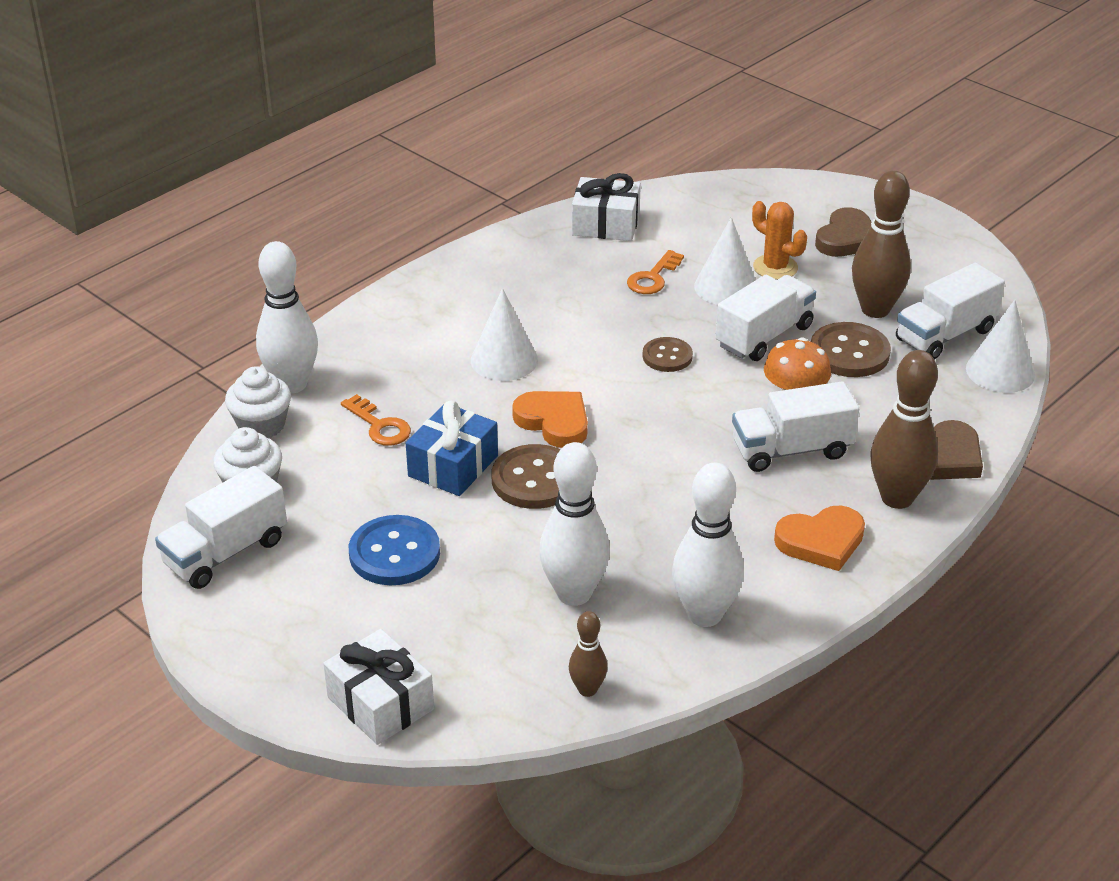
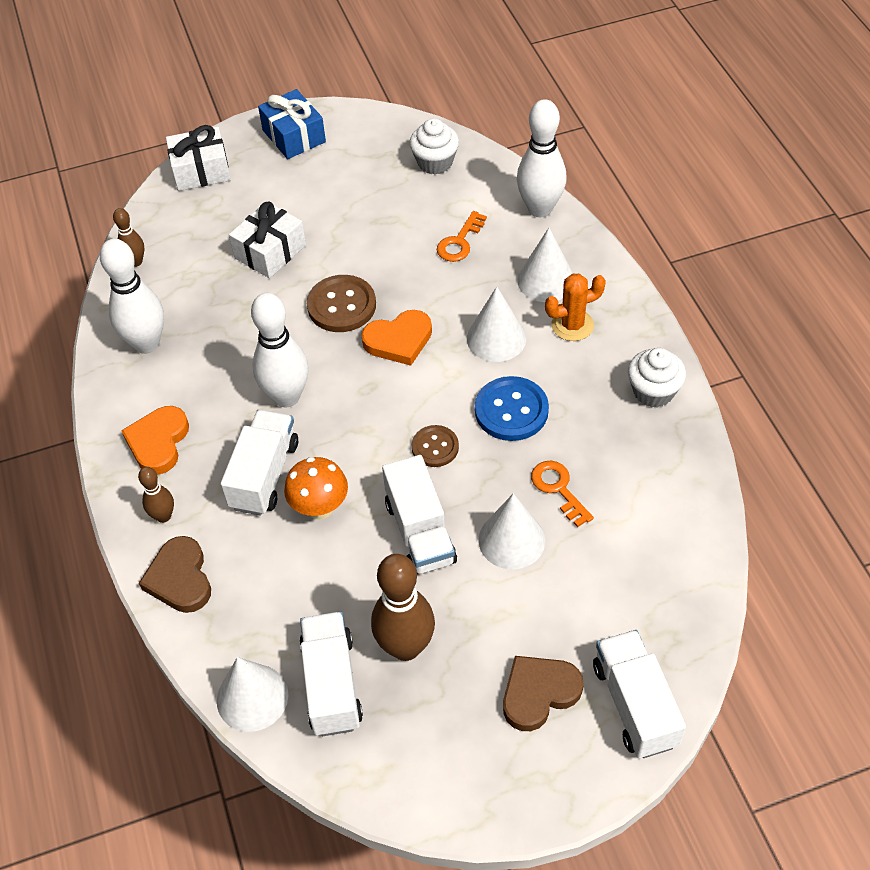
camera: 120 degrees right, 15 degrees up
white truck [155,466,287,589] -> white truck moved to [593,630,686,758]
white cupcake [225,366,291,438] -> white cupcake moved to [628,348,686,407]
orange key [341,394,411,446] -> orange key turned 45 degrees counterclockwise [437,211,487,262]
blue button [349,515,440,585] -> blue button moved to [475,376,549,441]
blue gift [406,401,498,496] -> blue gift moved to [258,89,326,159]
white bowling pin [539,442,610,606] -> white bowling pin moved to [251,293,308,407]
white gift [572,173,641,241] -> white gift moved to [229,201,306,278]
orange cactus [752,201,807,280] -> orange cactus moved to [545,274,606,341]
brown button [811,322,891,377] -> none
brown heart [815,207,872,257] -> brown heart turned 90 degrees clockwise [503,656,583,731]
brown bowling pin [871,350,938,509] -> brown bowling pin [138,467,174,523], size x0.53
none -> white cone [517,228,573,302]

